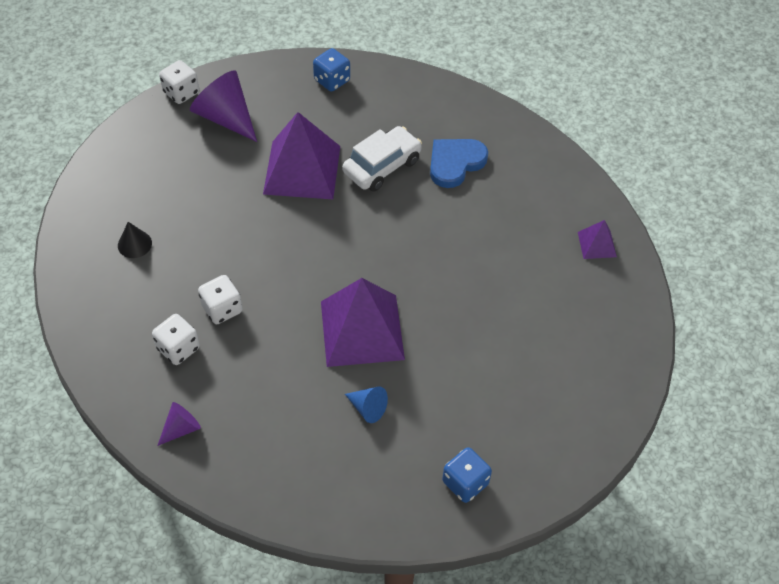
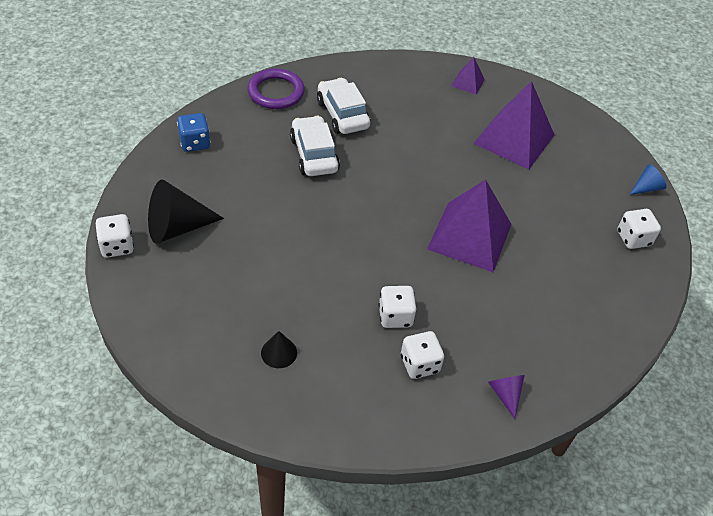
camera: 65 degrees left, 5 degrees down
purple cone [190,70,257,142] -> black cone [148,180,224,244]
purple pyramid [263,112,340,199] -> purple pyramid moved to [473,81,554,170]
blue cone [345,386,388,423] -> blue cone moved to [629,164,666,195]
blue heart [430,139,488,188] -> white car [317,78,370,134]
blue dice [442,447,492,503] -> white dice [617,209,661,249]
none -> purple ring [247,68,305,109]

